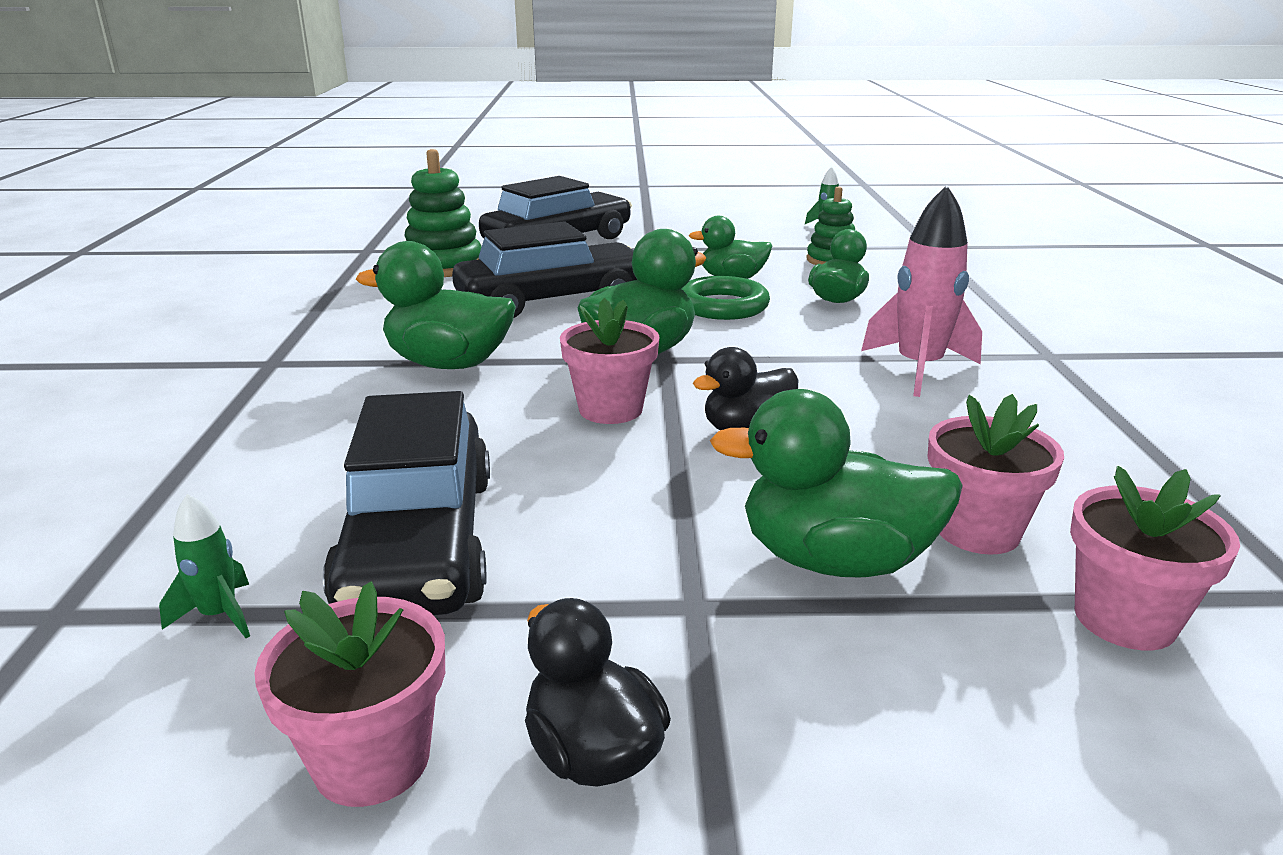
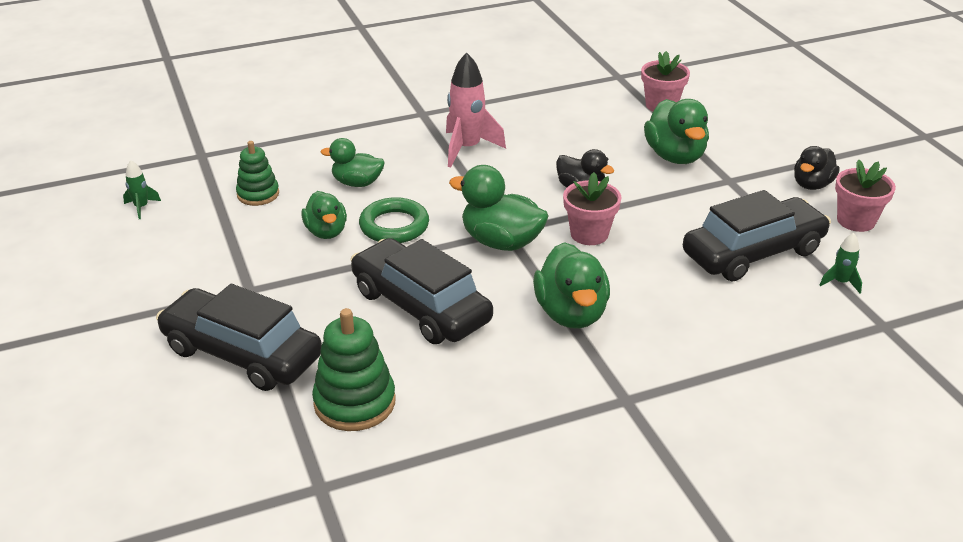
camera: 110 degrees left, 10 degrees up
pink flower pot [927,394,1064,554] -> none

